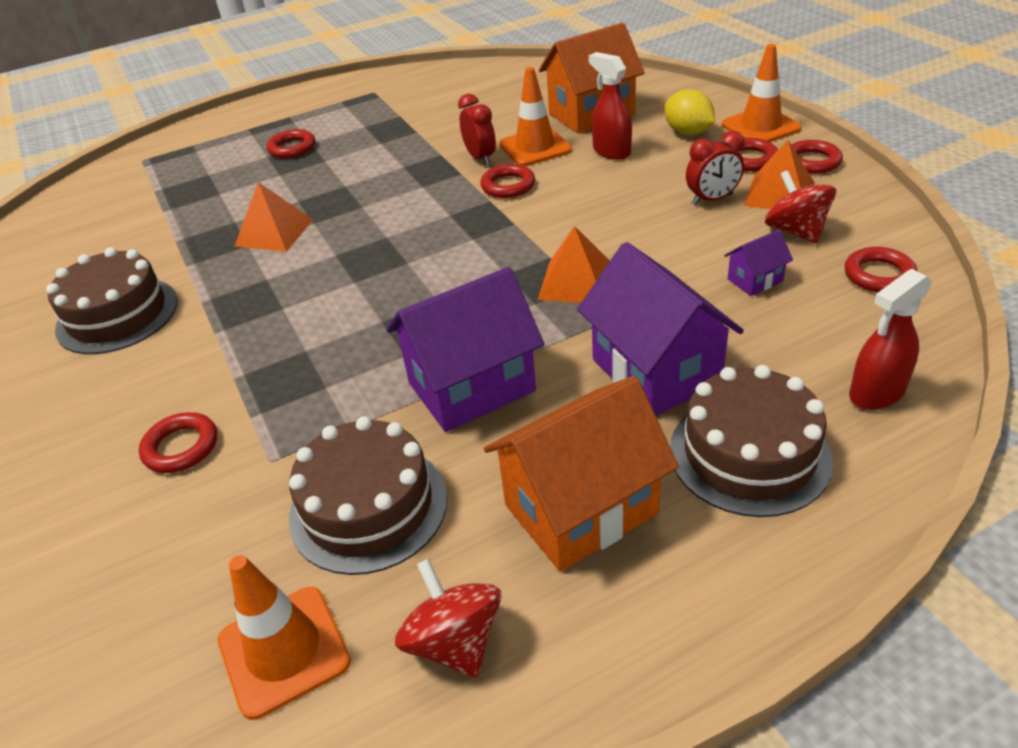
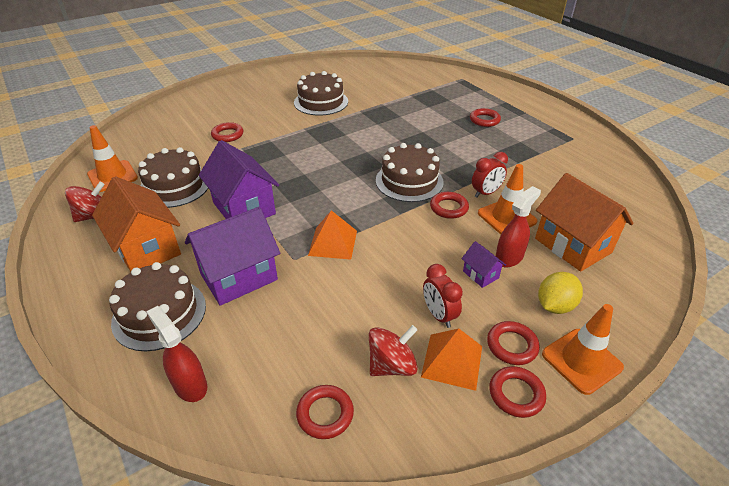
camera: 80 degrees right, 0 degrees up
orange pyramid [235,182,313,252] -> none
purple house [724,230,793,296] -> purple house moved to [462,241,506,288]
none -> brown cake [376,143,444,202]

